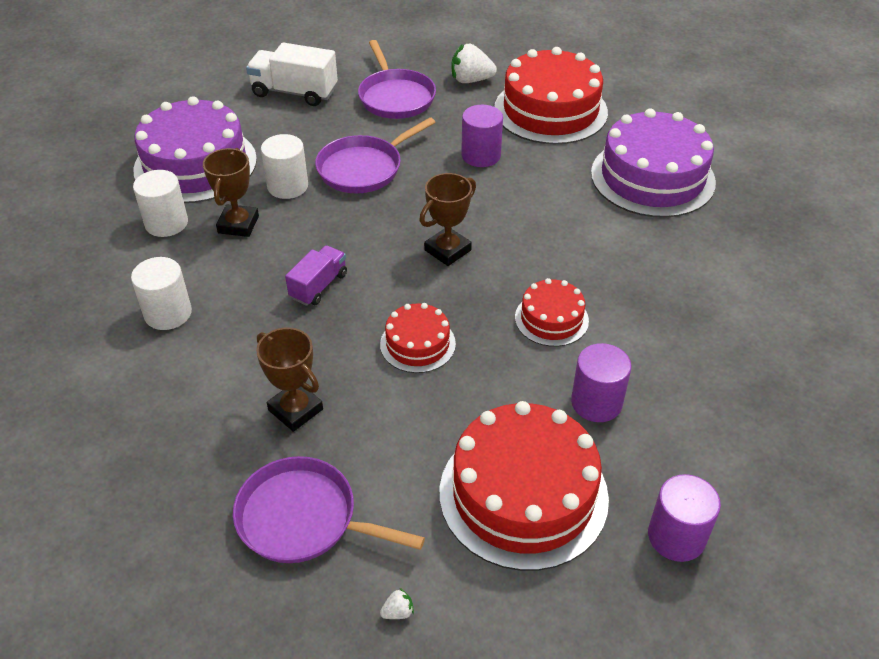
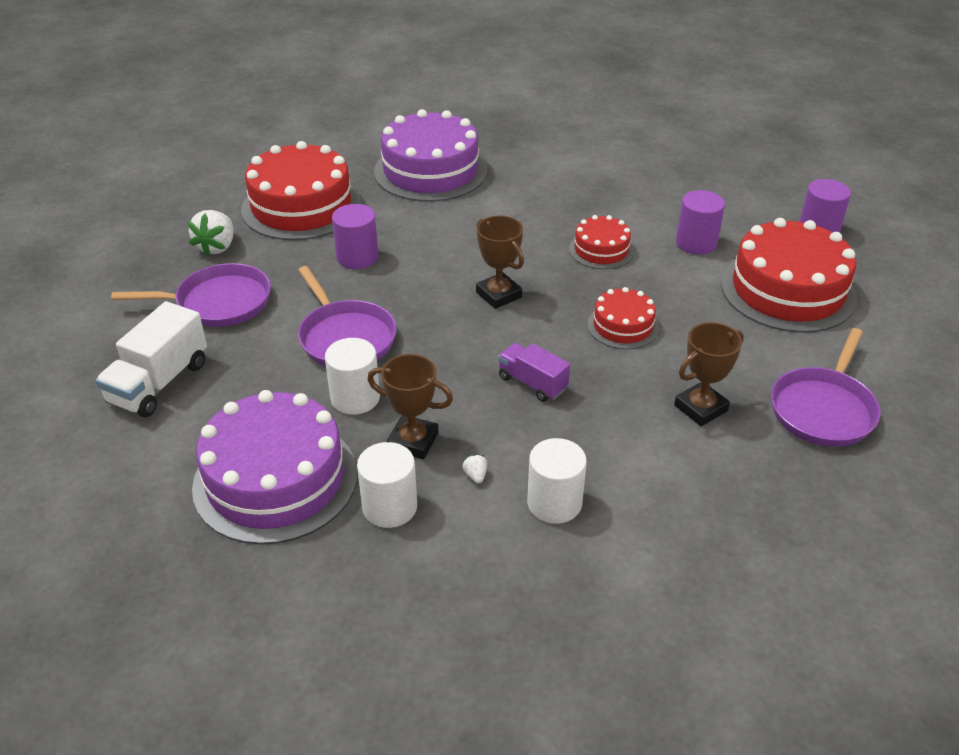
camera: 80 degrees left, 5 degrees down
white strawberry [380,588,414,619] -> white strawberry moved to [462,454,487,483]

